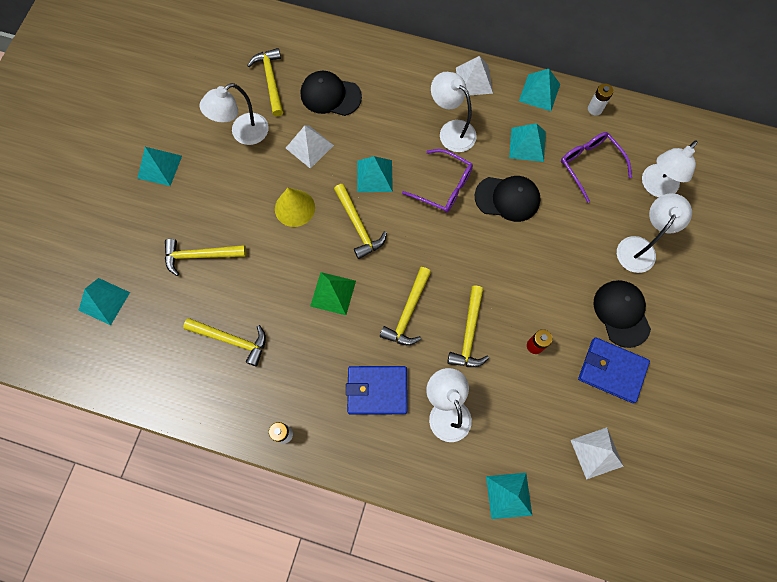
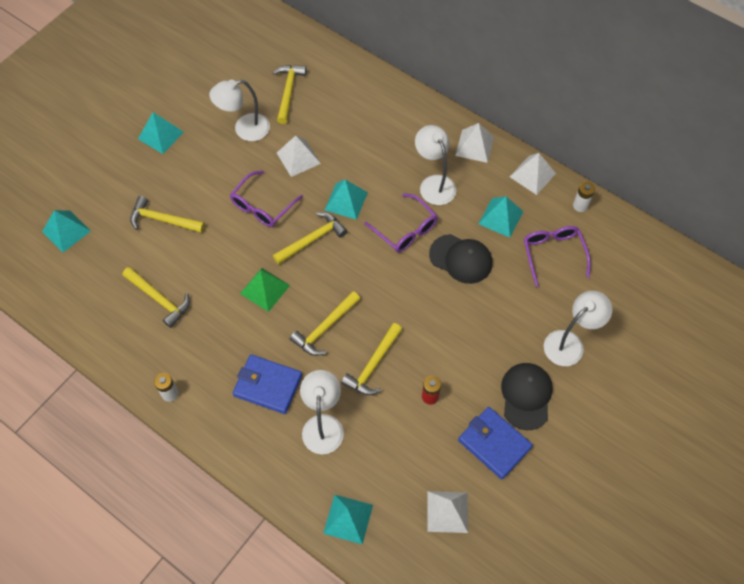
camera: 20 degrees right, 10 degrees down
yellow cone [275,188,315,227] -> purple glasses [230,171,303,227]
black cap [301,71,362,116] -> none
yellow hammer [334,184,387,259] -> yellow hammer turned 120 degrees counterclockwise [273,212,347,265]
turquoise pyramid [519,69,560,111] -> white pyramid [510,153,556,195]
white lamp [642,140,698,197] -> none

